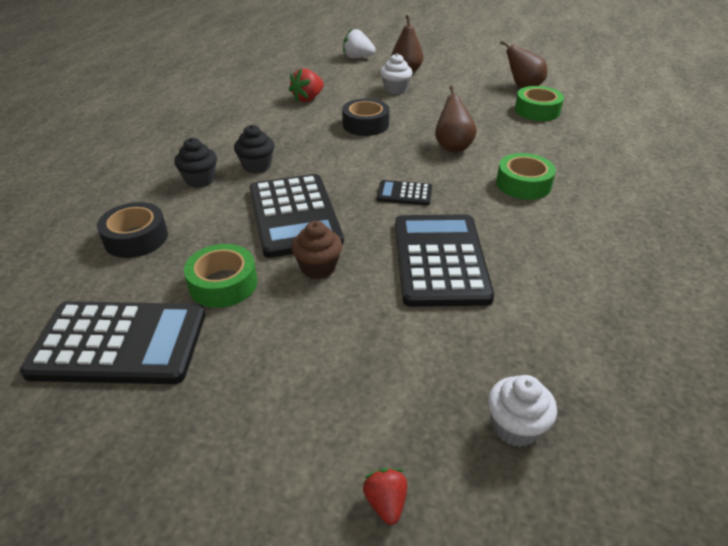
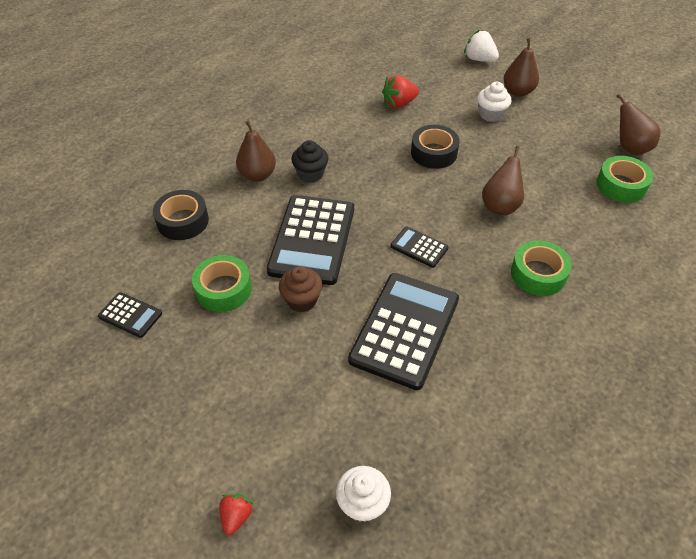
camera: 25 degrees right, 10 degrees up
black calculator [20,301,206,384] -> black calculator [98,292,162,338], size x0.47
black cupcake [174,138,217,188] -> brown pear [236,121,276,182]

